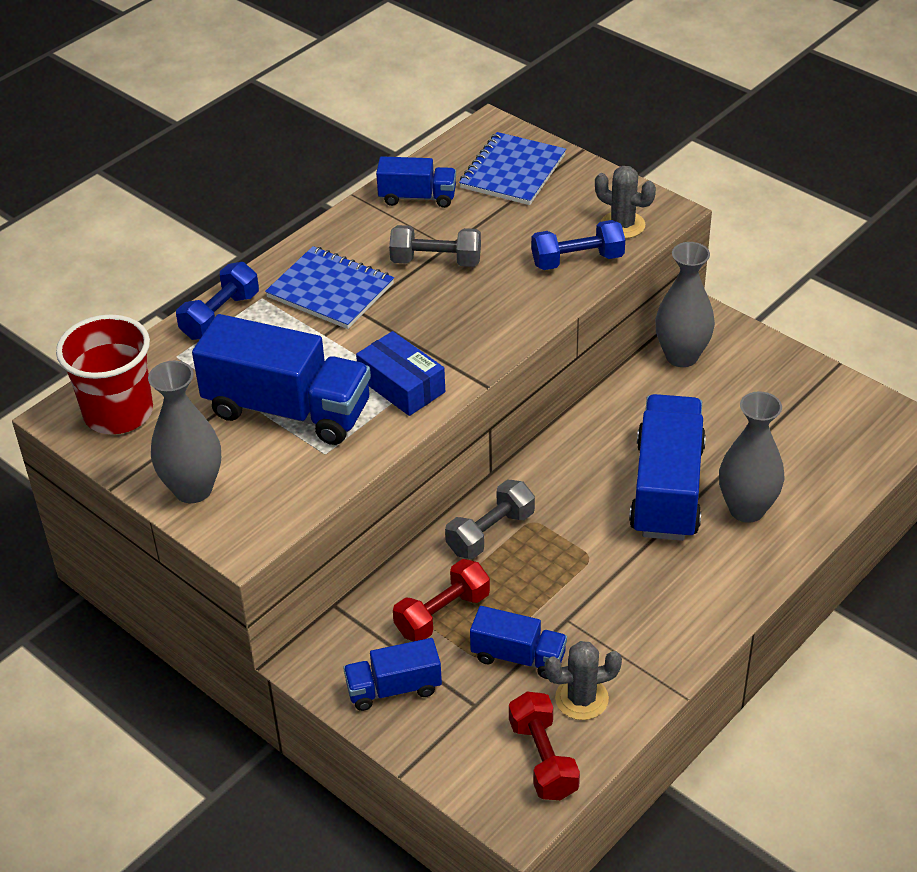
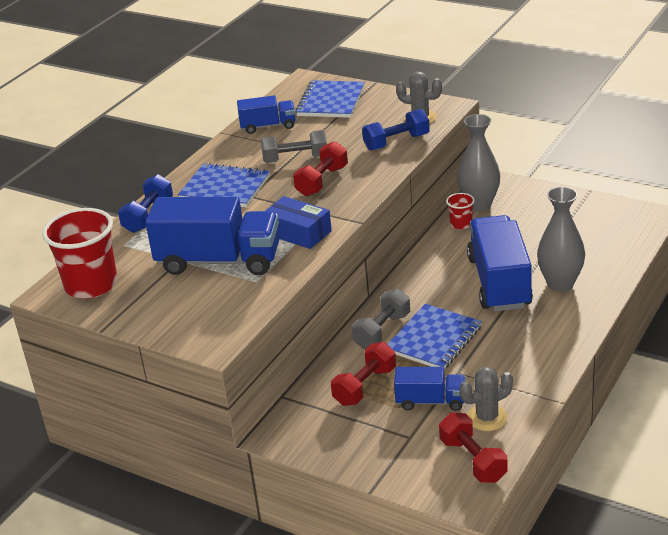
camera: 10 degrees left, 10 degrees down
grey vase [148,361,221,503] -> none
blue truck [343,638,442,711] -> none
none -> red dumbbell [293,141,348,196]
none -> blue notebook [387,304,482,369]
none -> red cup [446,193,475,230]

